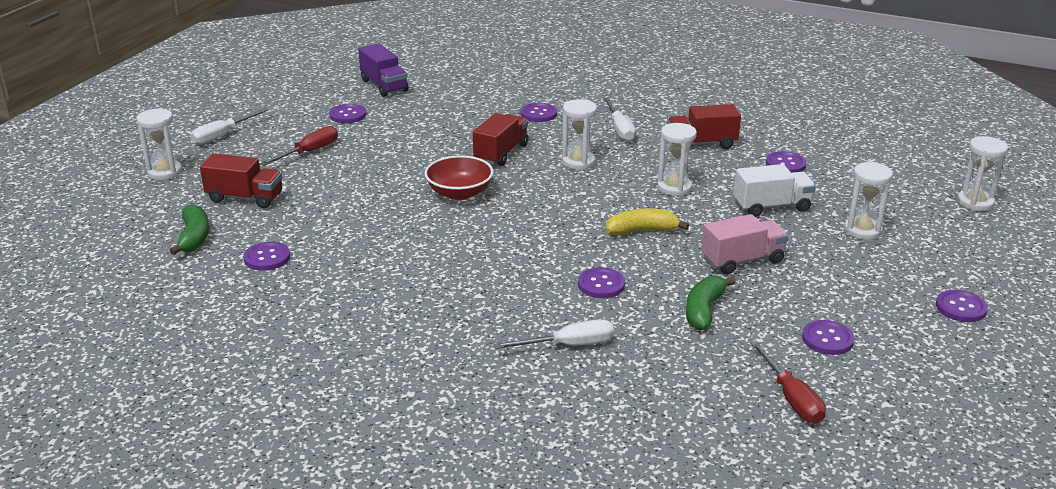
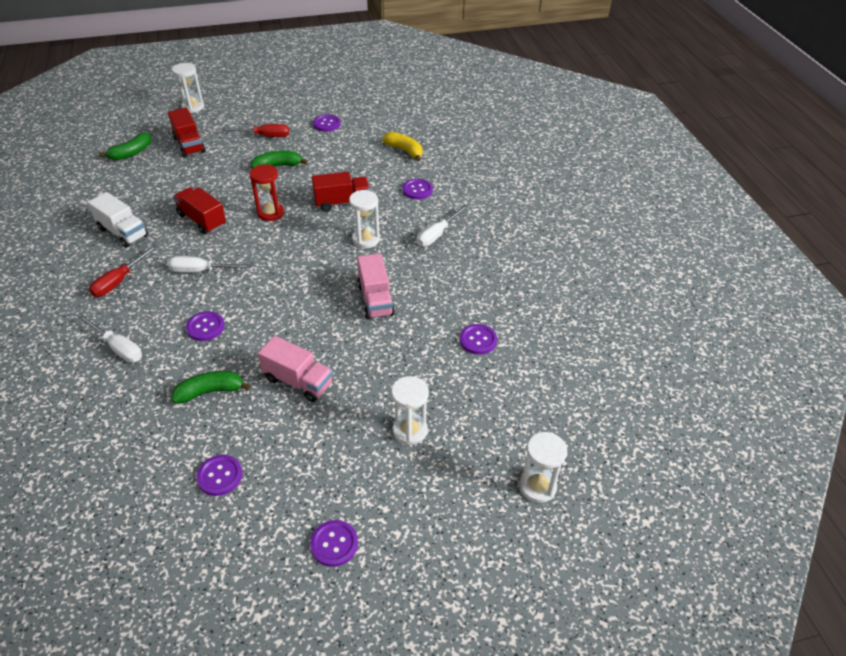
camera: 50 degrees right, 15 degrees up
white screwdriver [190,108,269,145] -> white screwdriver moved to [168,256,252,273]
purple button [244,242,290,271] -> none
purple truck [358,43,408,97] -> none
red bowl [424,155,494,200] -> red hourglass [250,164,284,221]
yellow banana [606,209,689,236] -> yellow banana moved to [382,132,422,162]
white hourglass [657,123,697,196] -> pink truck [357,253,395,319]
red truck [667,104,741,149] -> red truck moved to [173,187,226,234]
white truck [734,164,816,217] -> white truck moved to [88,192,148,248]
red screwdriver [750,340,826,423] -> red screwdriver moved to [89,245,158,297]
none -> green banana [251,151,308,168]

